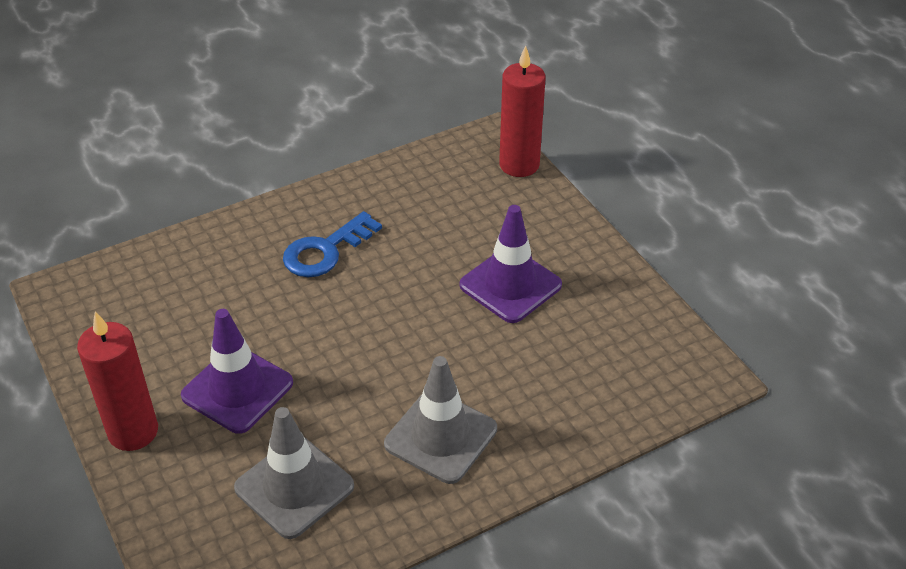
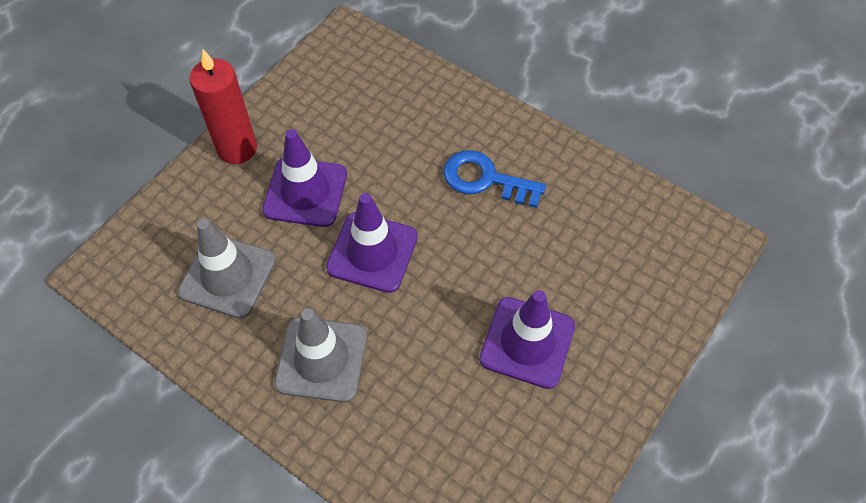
camera: 65 degrees right, 15 degrees up
red candle [499,45,546,177] -> none
none -> purple traffic cone [326,193,418,293]

